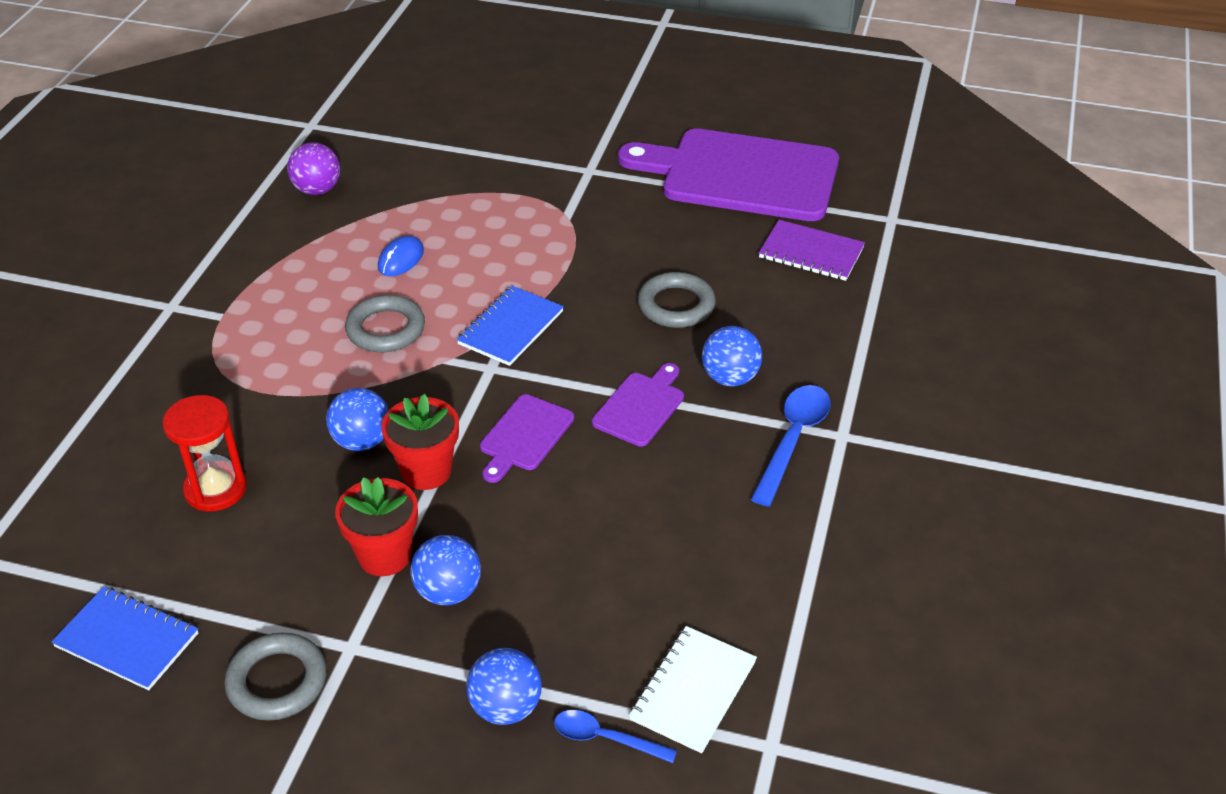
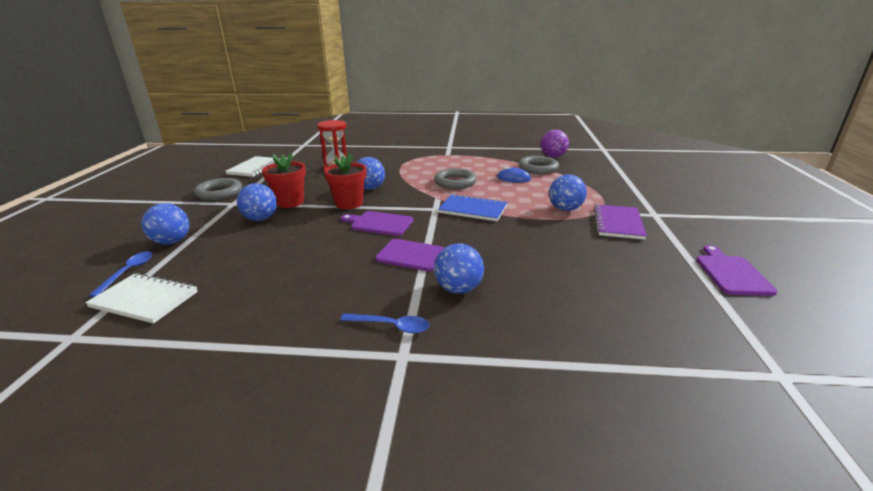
camera: 80 degrees right, 15 degrees down
blue notebook [51,586,198,690] -> white notebook [225,156,280,177]
purple cutting board [618,129,839,221] -> purple cutting board [696,245,777,296], size x0.45
grey ring [638,272,716,328] -> grey ring moved to [518,156,559,174]
blue spoon [751,385,831,507] -> blue spoon [340,314,429,333], size x0.62
purple notebook [759,220,865,281] -> purple notebook moved to [594,204,647,240]
none -> blue ball [549,174,587,211]

